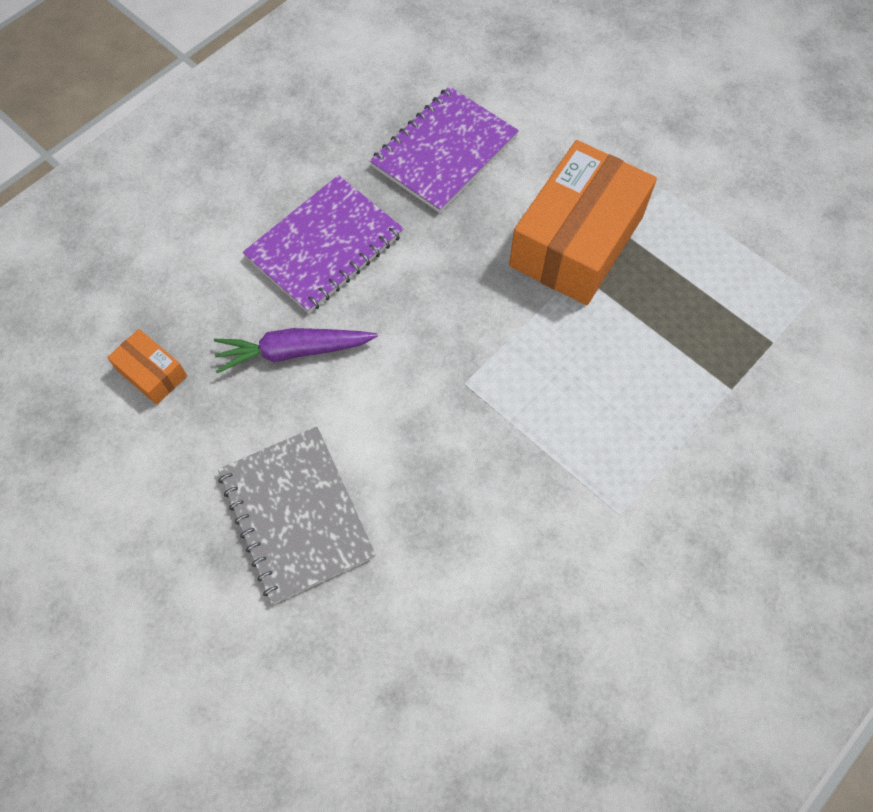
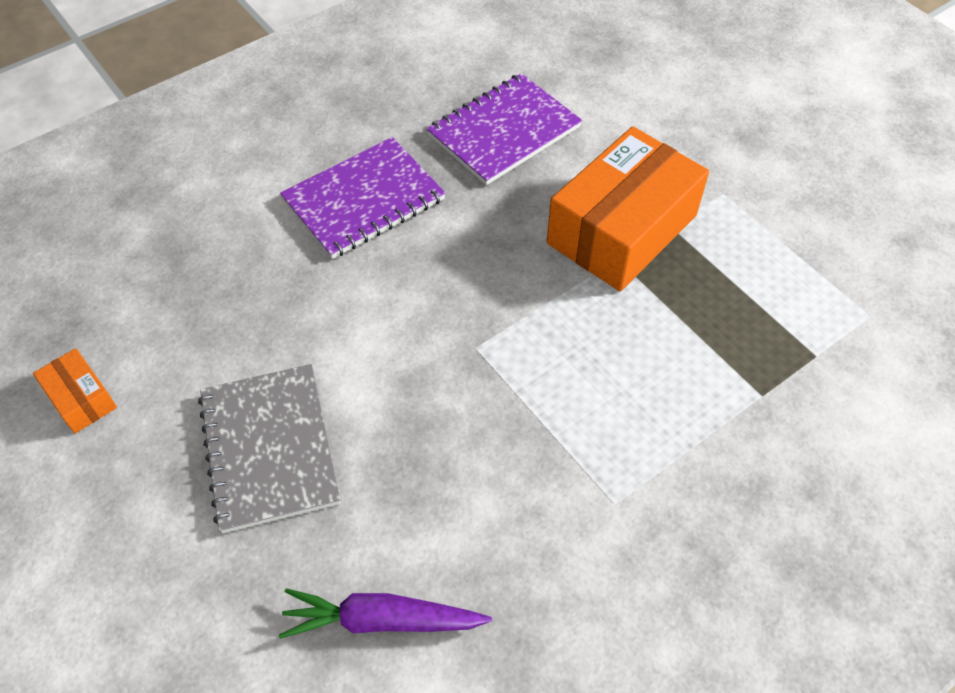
camera: 10 degrees right, 10 degrees down
orange box [107,329,187,405] -> orange box moved to [33,348,117,433]
purple carrot [214,328,378,373] -> purple carrot moved to [279,588,492,639]

